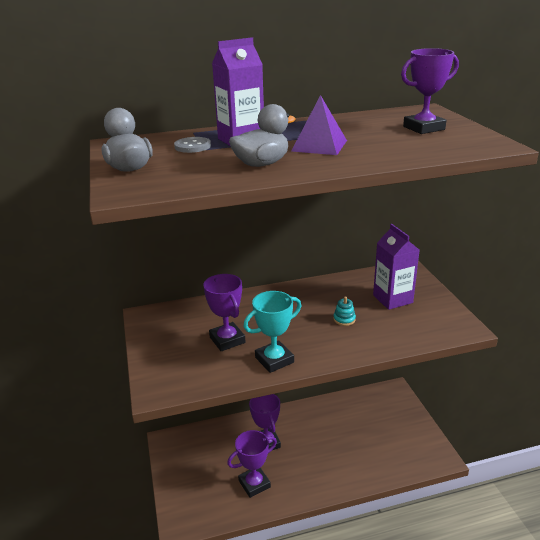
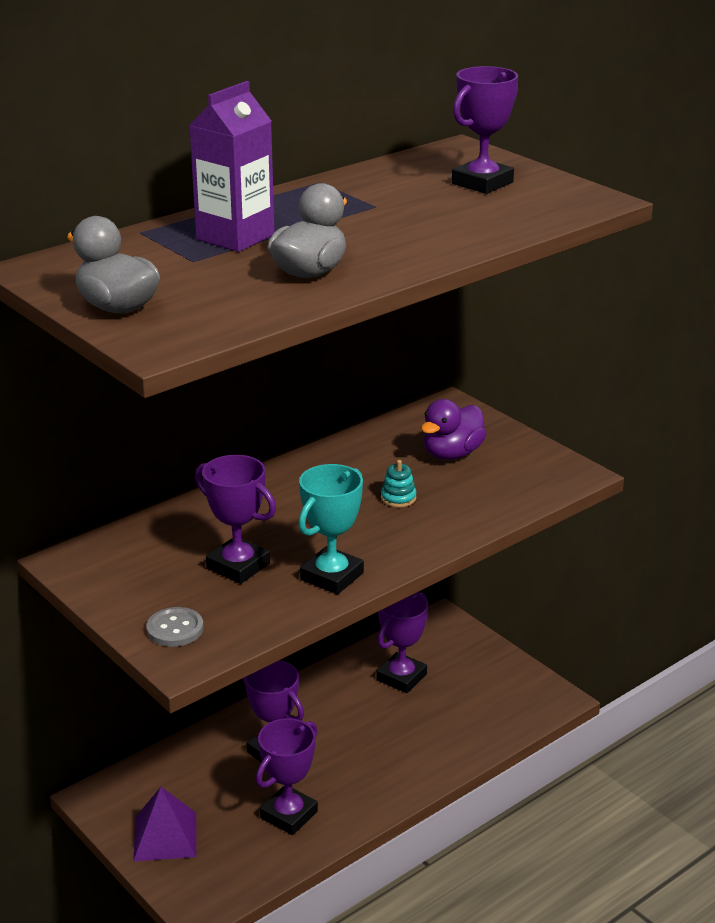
camera: 25 degrees left, 0 degrees up
grey button [174,137,211,153] -> grey button moved to [146,607,203,647]
purple pyramid [291,95,347,155] -> purple pyramid moved to [133,787,196,861]
purple carton [373,224,420,310] -> purple duck [421,399,486,460]
none -> purple trophy [376,592,428,693]

